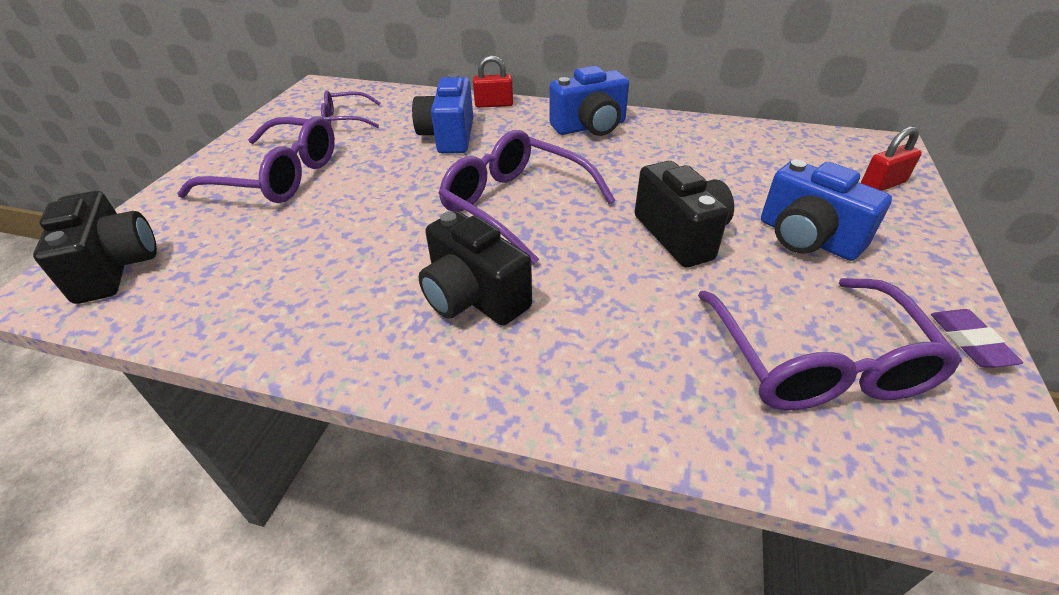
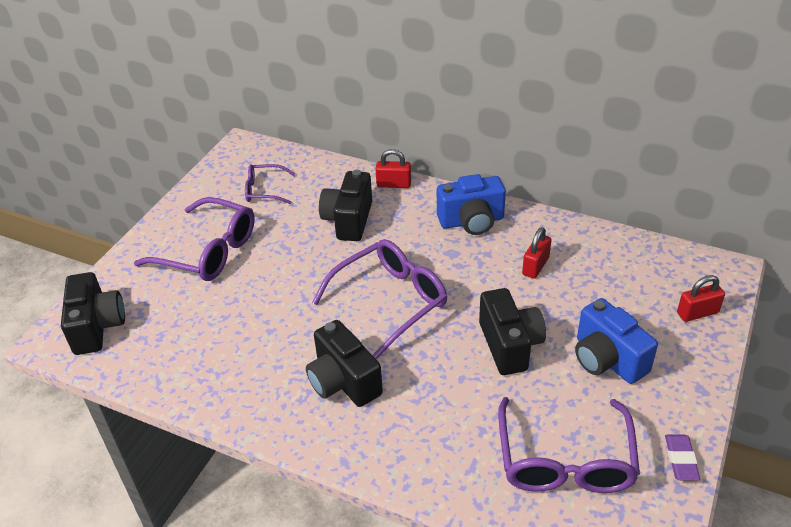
camera: 10 degrees right, 0 degrees up
blue camera [412,73,473,154] -> black camera [319,170,372,241]
purple glasses [438,130,615,265] -> purple glasses turned 90 degrees clockwise [312,239,447,359]
none -> red padlock [522,227,552,279]

